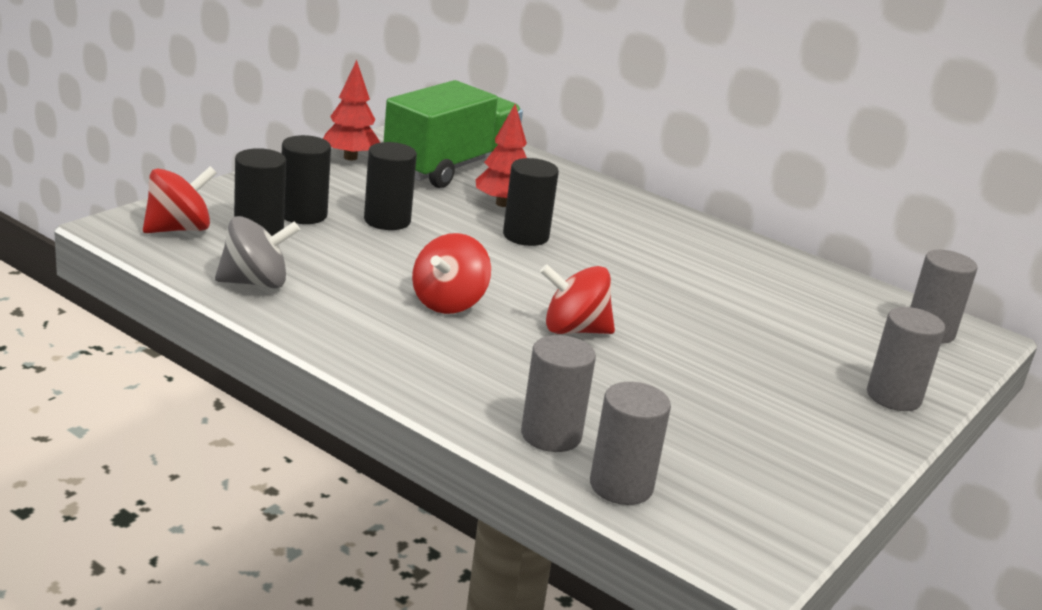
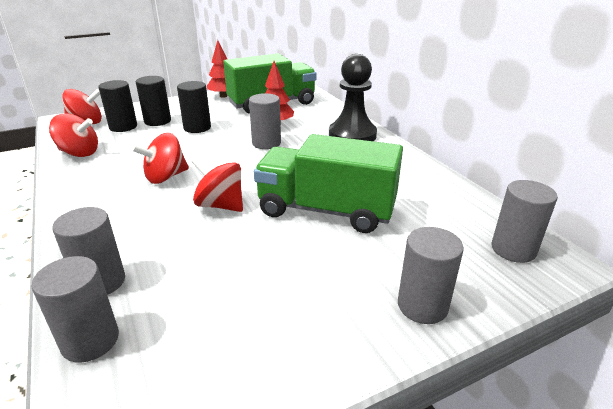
camera: 30 degrees right, 5 degrees up
grey spinning top [215,216,300,288] -> red spinning top [49,113,98,157]
black cylinder [503,158,559,246] -> grey cylinder [249,93,281,149]
none -> green truck [254,134,403,233]
none -> black pawn [329,54,377,141]

